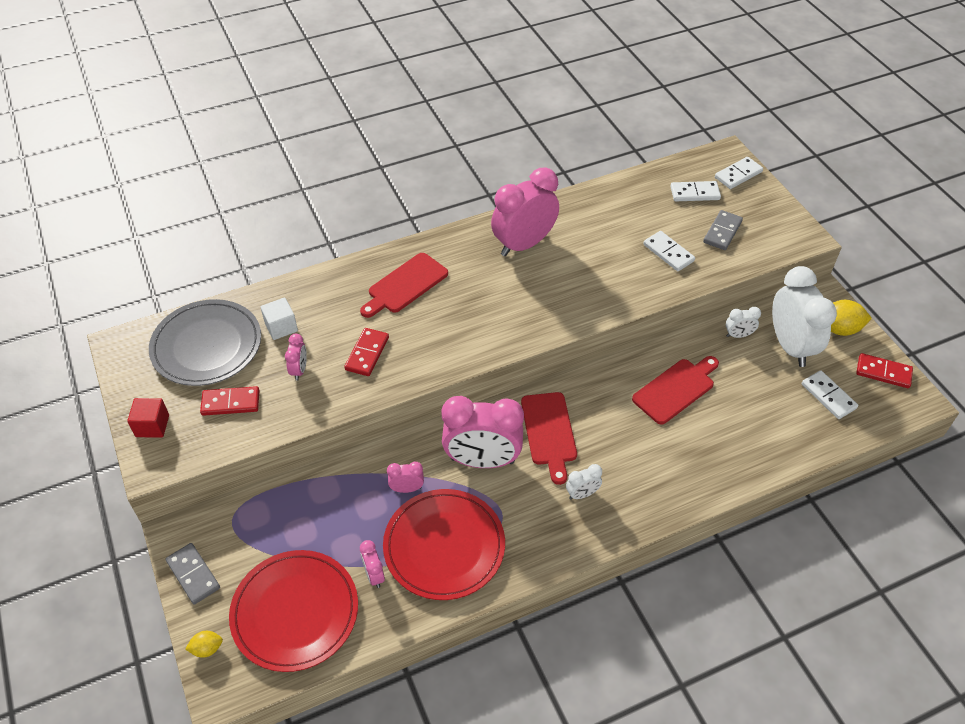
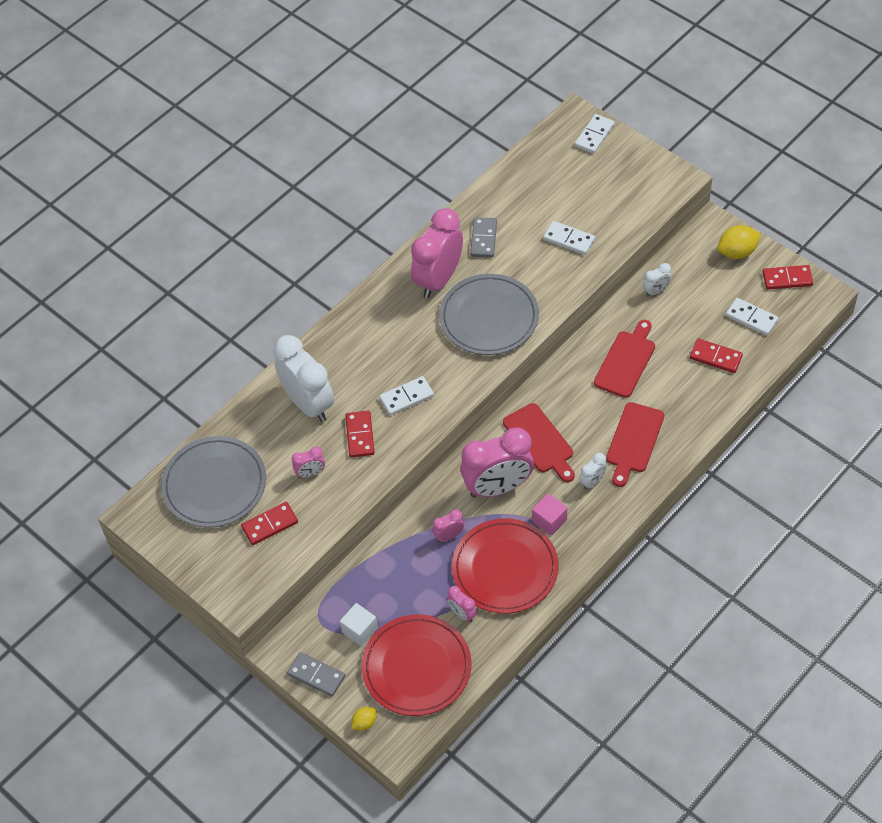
camera: 20 degrees left, 5 degrees up
red cube [127,398,169,438] -> none
white cube [260,297,298,340] -> white cube moved to [340,603,378,646]
pink clock [285,334,307,381] -> pink clock turned 90 degrees clockwise [292,447,325,478]
red cutting board [360,253,448,318] -> red cutting board moved to [606,402,664,487]
white domino [670,181,721,201] -> white domino moved to [379,376,434,415]
grey domino [703,210,743,250] -> grey domino moved to [470,217,497,257]
white clock [772,266,837,367] -> white clock moved to [273,335,334,422]
none -> grey plate [439,274,539,355]
none -> pink cube [532,493,567,535]
none -> red domino [690,339,743,373]

